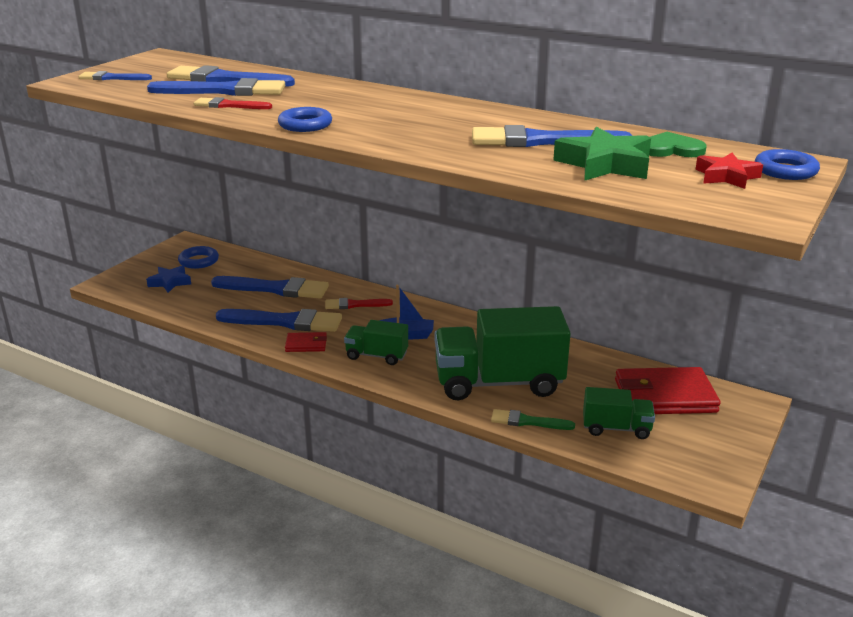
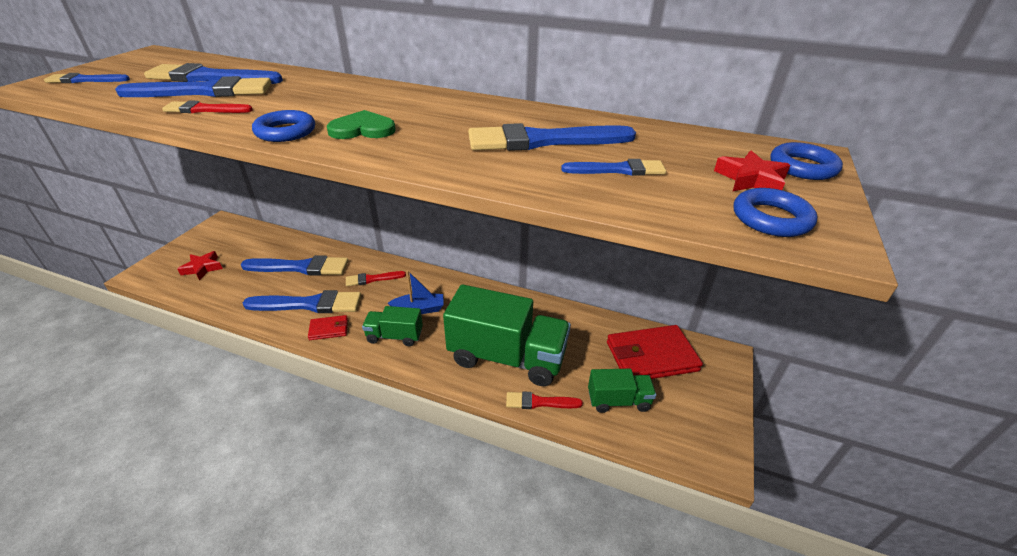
camera: 10 degrees left, 10 degrees up
blue star [146,265,191,293] -> red star [177,251,223,280]
blue ring [178,246,219,269] -> blue ring moved to [734,188,818,237]
green truck [435,306,571,400] -> green truck turned 150 degrees counterclockwise [443,284,571,386]
green brush [491,409,575,430] -> red brush [506,391,583,409]
green star [553,127,651,181] -> blue brush [561,159,666,176]
green heart [649,132,706,157] -> green heart moved to [327,110,396,139]

